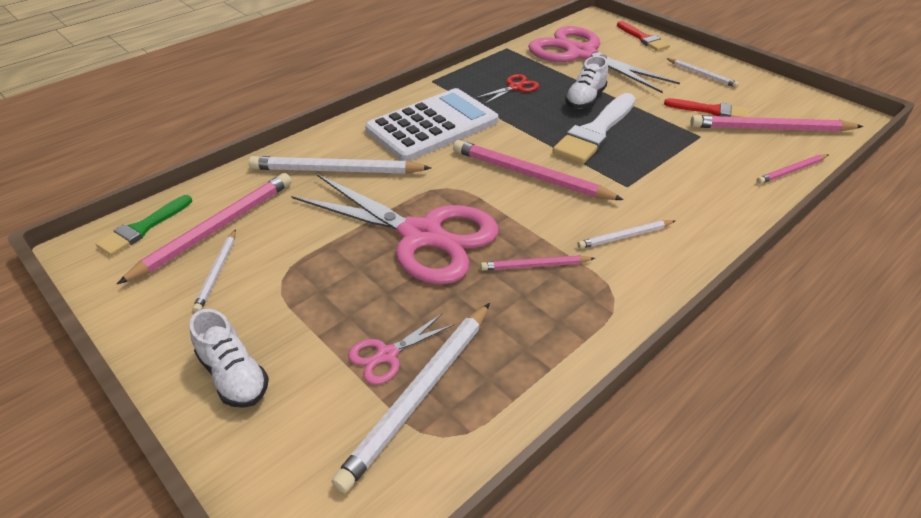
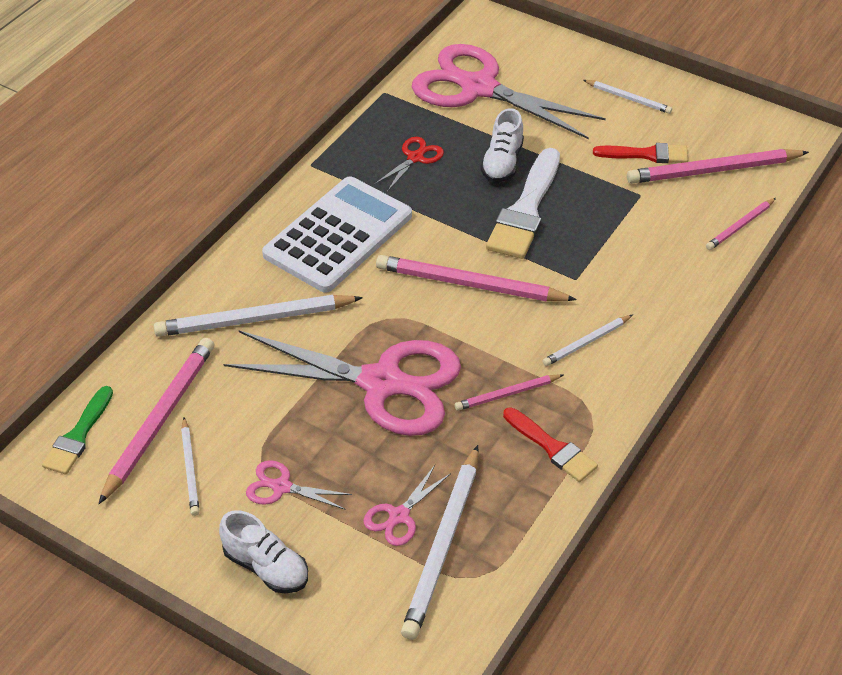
camera: 15 degrees left, 5 degrees up
red brush [617,21,670,51] -> red brush moved to [503,407,598,482]
none -> pink scissors [246,460,352,510]

